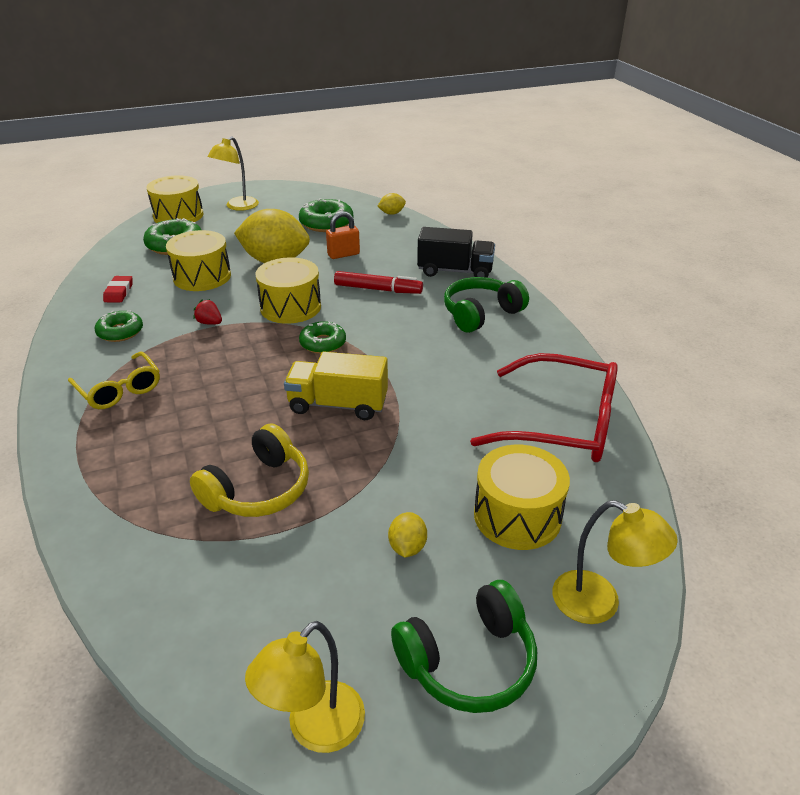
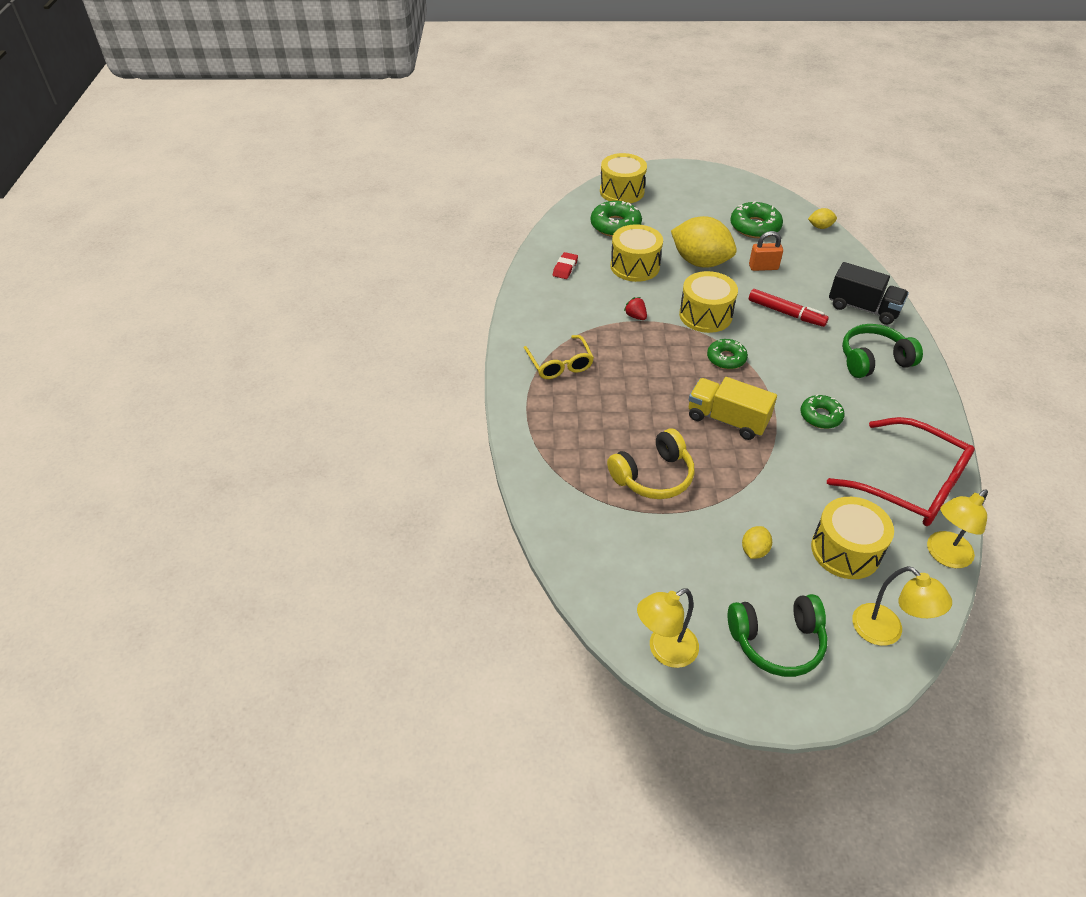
camera: 20 degrees right, 10 degrees up
green donut [95,311,143,342] -> green donut moved to [801,394,844,429]
yellow lamp [208,136,259,211] -> yellow lamp moved to [927,489,988,568]

